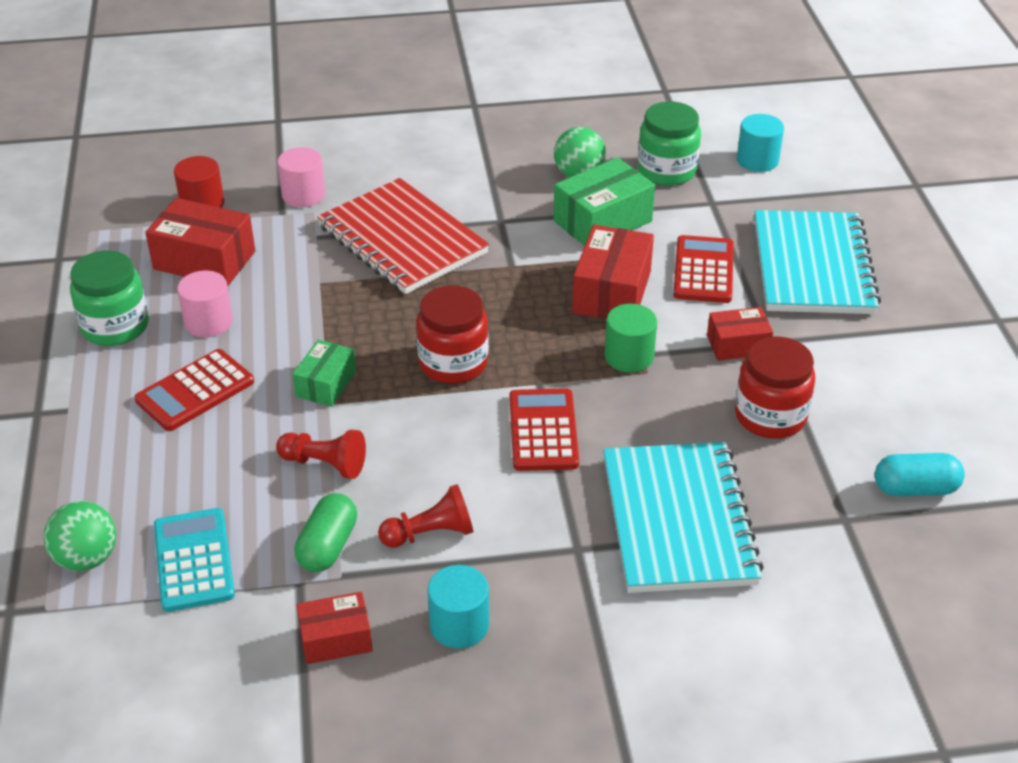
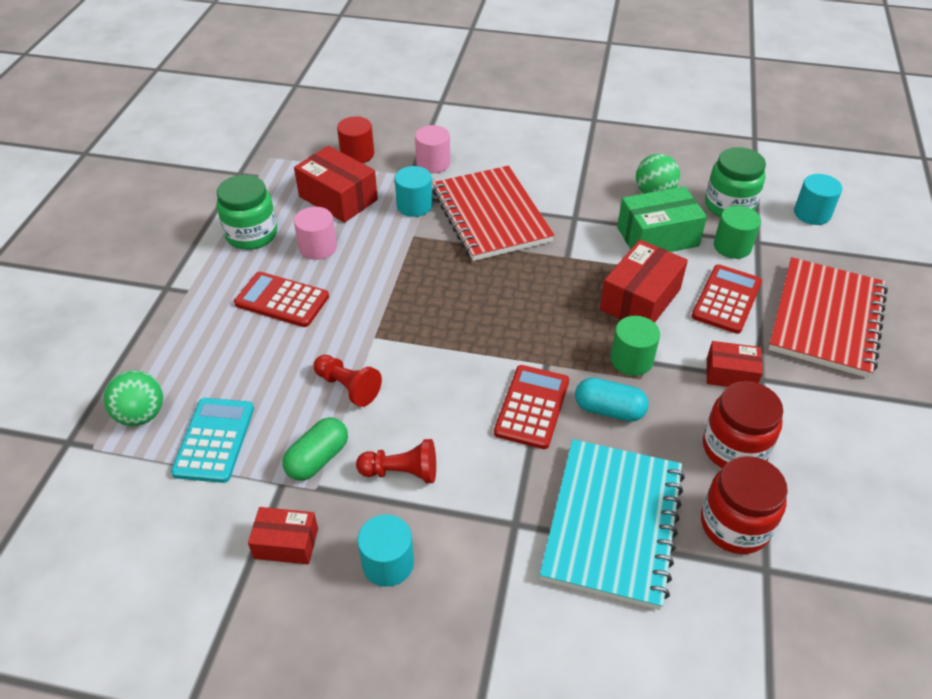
camera: 20 degrees right, 5 degrees up
red calculator [135,349,254,431] -> red calculator turned 45 degrees clockwise [234,272,329,327]
green box [292,340,356,407] -> none
red jar [416,285,489,384] -> red jar moved to [701,456,788,554]
turquoise notebook [755,210,881,314] -> red notebook [769,257,888,378]
turquoise capsule [875,453,965,496] -> turquoise capsule moved to [575,377,649,422]
none -> turquoise cylinder [395,166,433,217]
none -> green cylinder [714,205,761,259]

